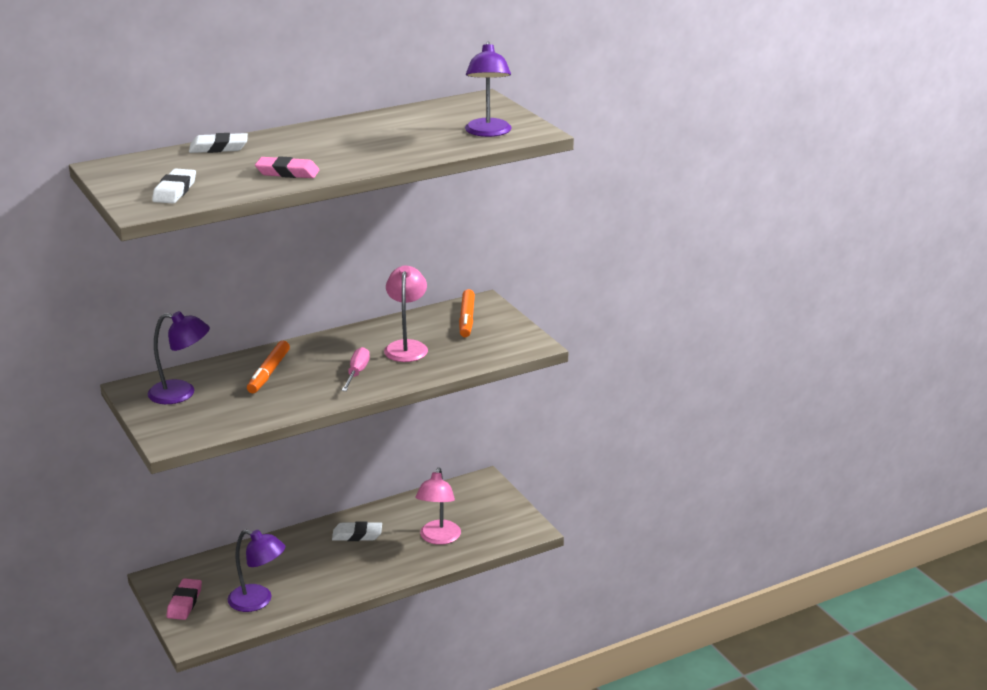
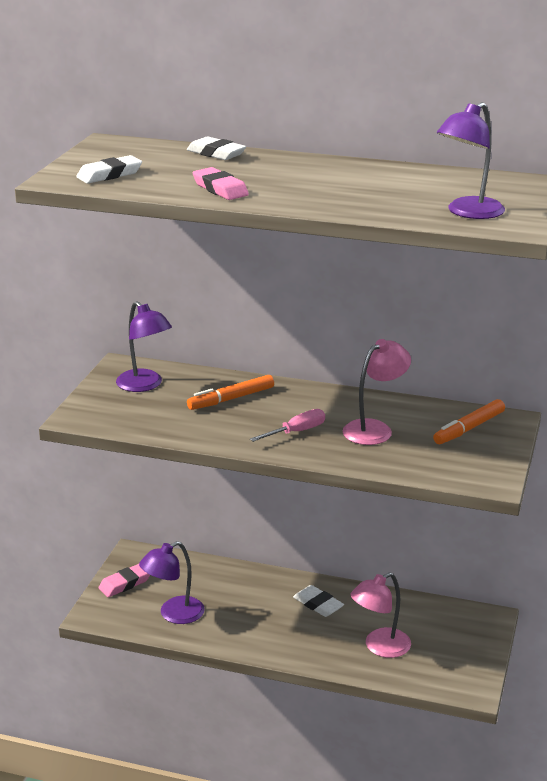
camera: 45 degrees right, 0 degrees up
purple lamp [228,530,285,612] -> purple lamp turned 75 degrees clockwise [139,541,205,624]

